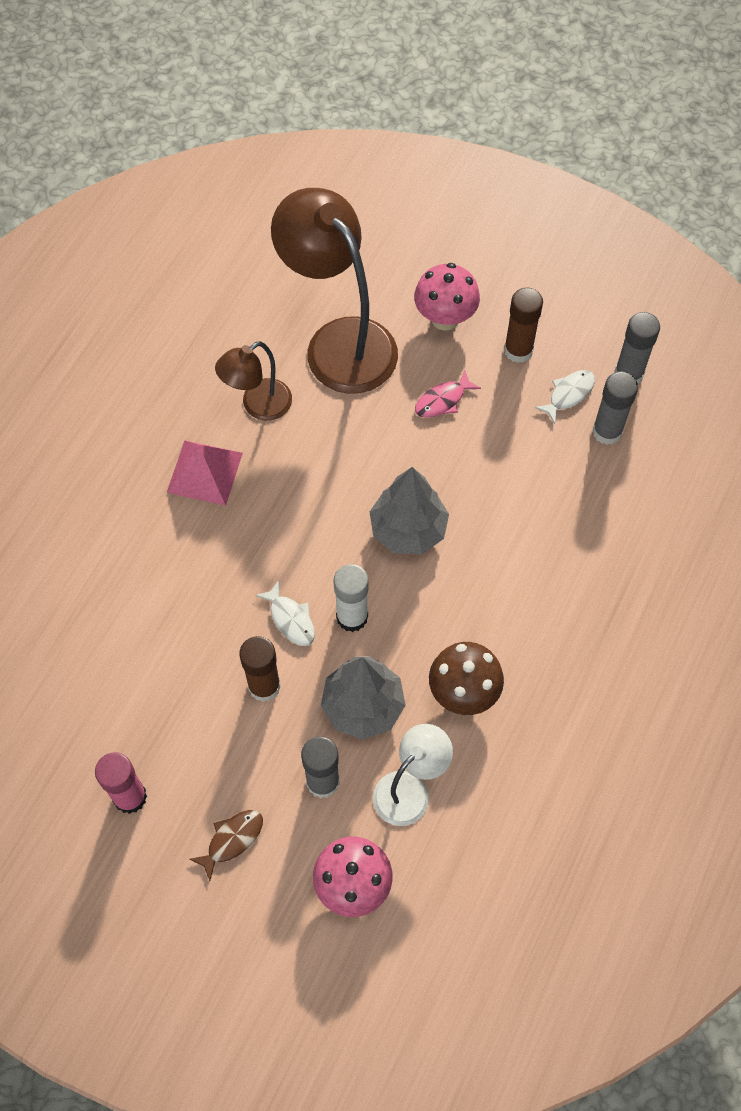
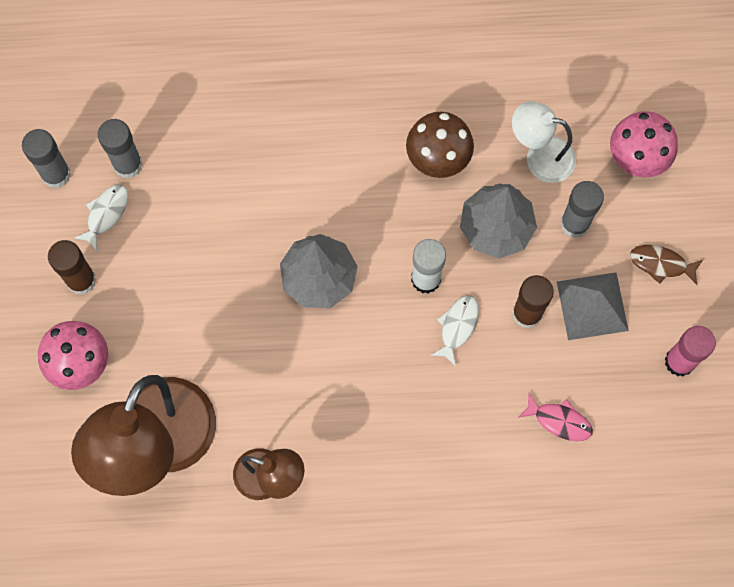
camera: 120 degrees left, 10 degrees up
pink pyramid [167,440,243,506] -> none
pink fish [415,370,481,418] -> pink fish moved to [518,393,593,441]
white fish [535,370,595,424] -> white fish turned 105 degrees clockwise [74,184,128,251]
none -> grey pyramid [557,272,629,340]

